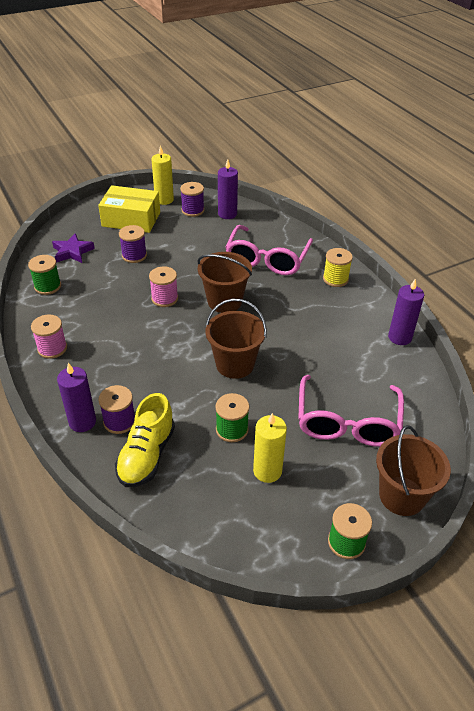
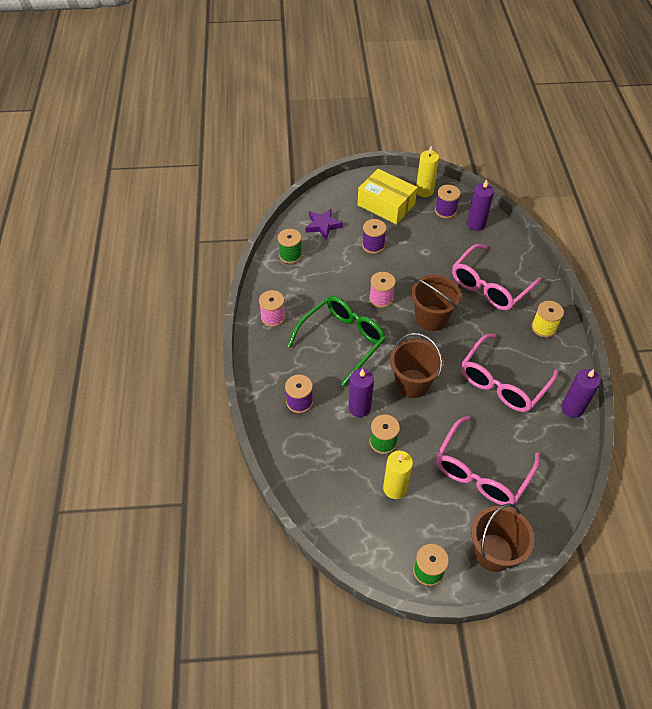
camera: 25 degrees right, 10 degrees up
purple candle [57,363,96,432] -> purple candle moved to [349,368,374,417]
yellow shoe [115,393,175,487] -> none
none -> green glasses [288,296,386,387]
none -> pink glasses [461,334,558,412]

